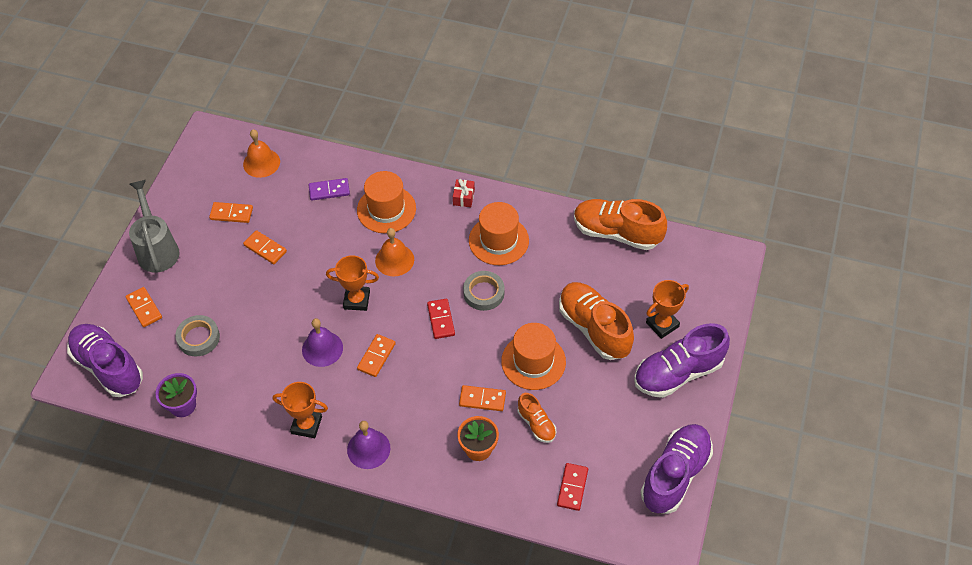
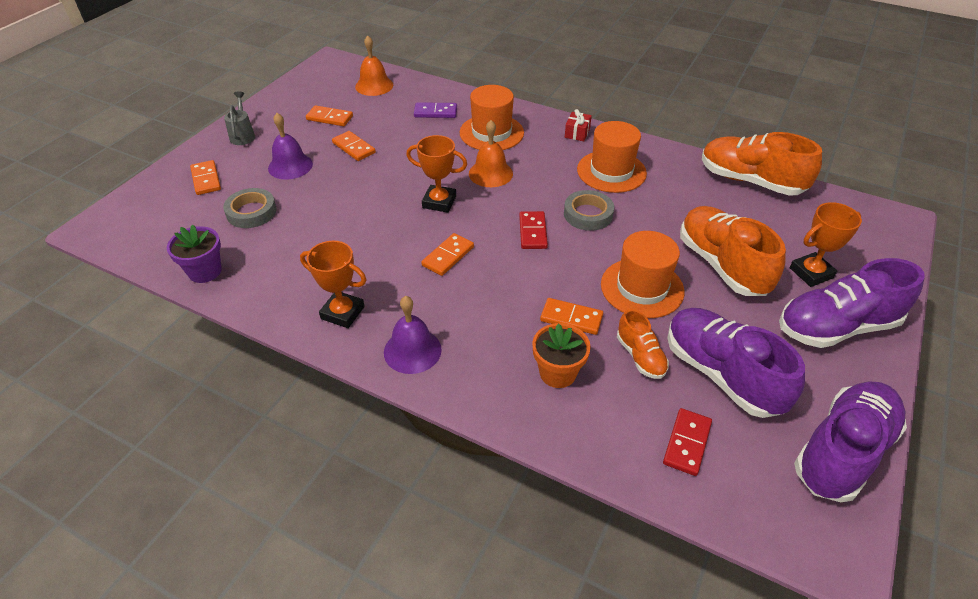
camera: 10 degrees right, 10 degrees down
purple shoe [67,324,143,397] -> purple shoe moved to [667,308,805,418]
grey watering can [129,180,180,273] -> grey watering can [224,92,255,145], size x0.56
purple bell [302,318,343,367] -> purple bell moved to [268,113,313,180]

